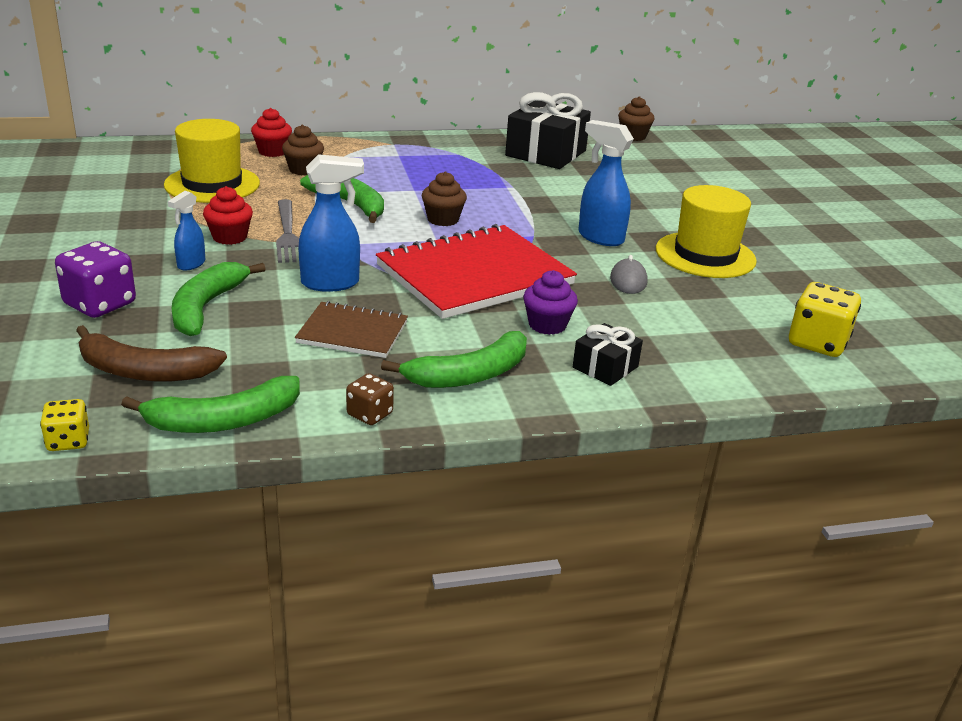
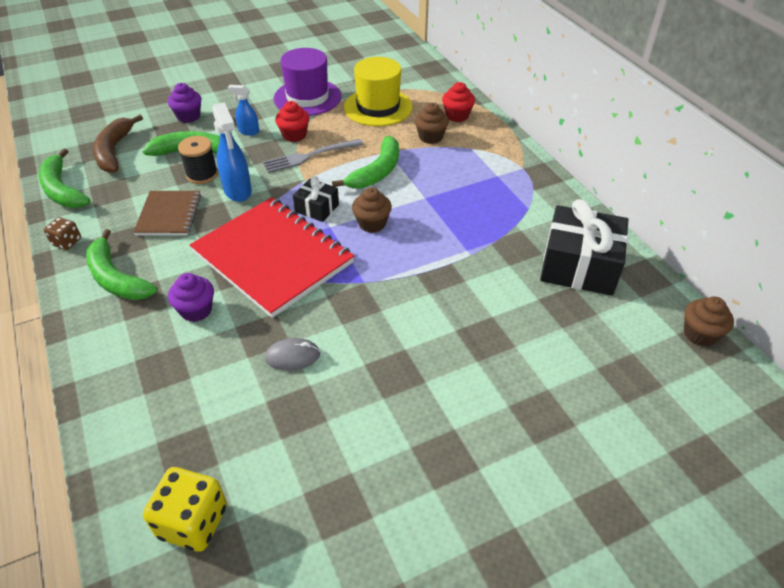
camera: 80 degrees right, 15 degrees up
yellow dice [40,399,89,451] -> none
purple dice [55,241,136,318] -> purple cupcake [168,83,201,123]
black gift [573,323,643,386] -> black gift moved to [293,176,339,222]
blue spray bottle [578,120,634,246] -> none
yellow hat [656,185,757,278] -> none
none -> black spool [178,136,218,184]
none -> purple hat [274,48,341,116]

